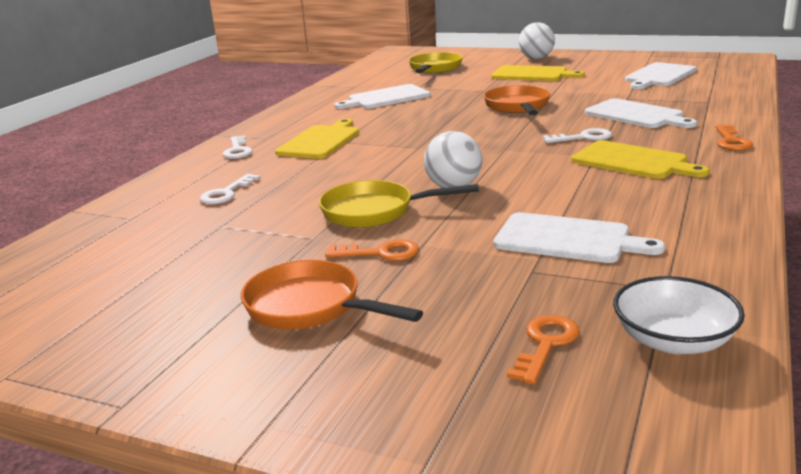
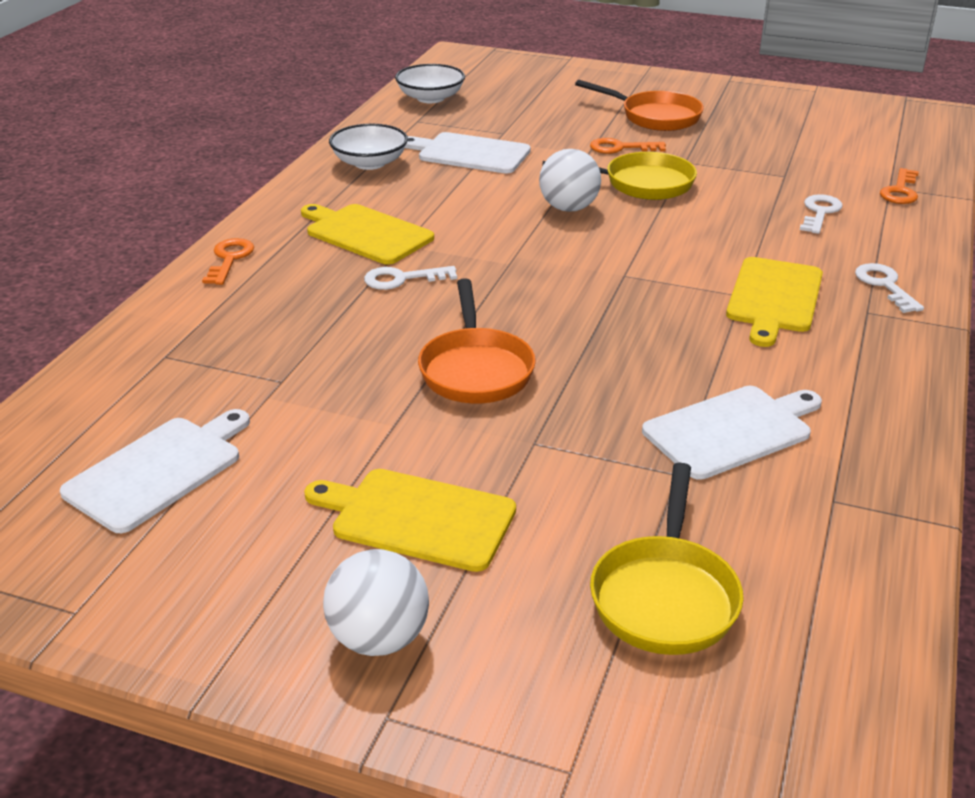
camera: 175 degrees right, 10 degrees up
orange key [507,315,580,384] -> orange key moved to [880,168,919,204]
white cutting board [585,98,697,128] -> none
none -> white bowl [329,124,408,170]

